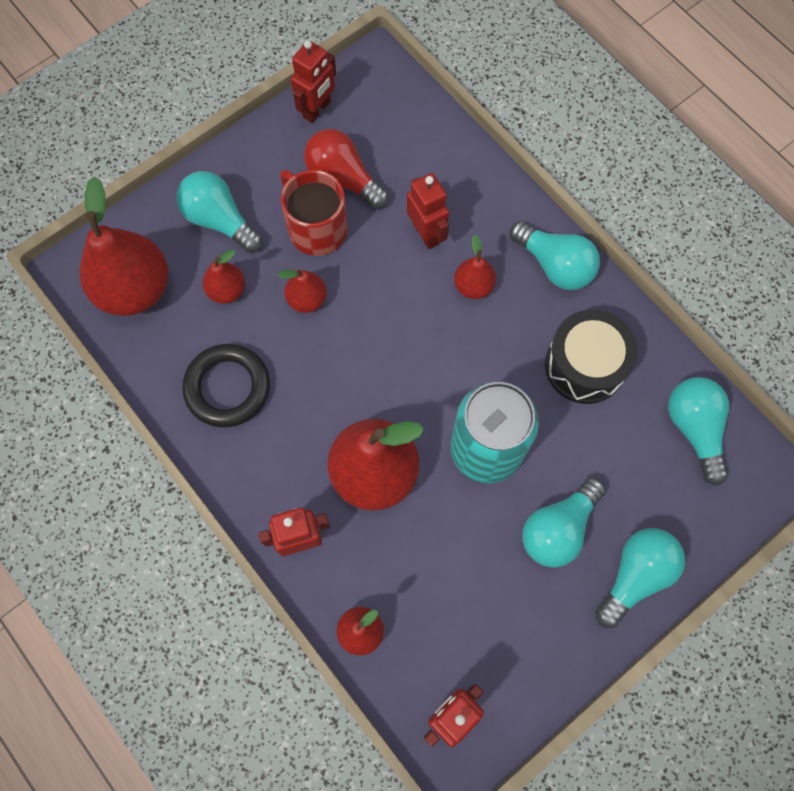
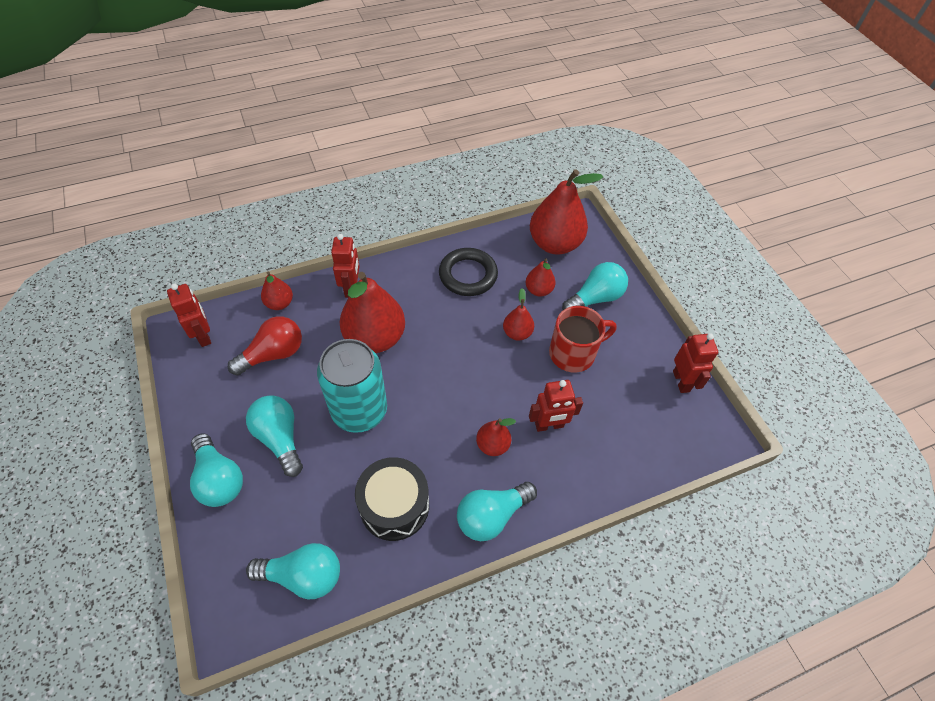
camera: 105 degrees right, 15 degrees down
red robot [291,40,336,123] -> red robot turned 150 degrees counterclockwise [673,333,718,393]
red light bulb [304,129,389,209] -> red light bulb moved to [228,316,302,376]

